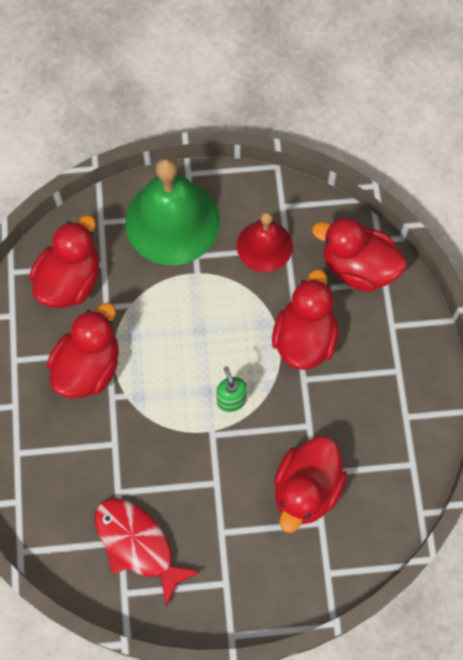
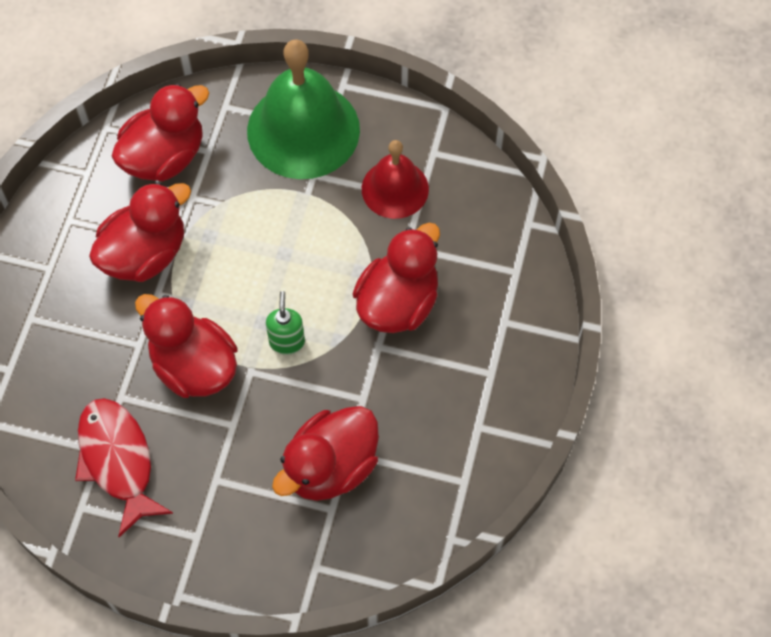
camera: 20 degrees right, 5 degrees down
red duck [312,218,406,292] -> red duck moved to [135,294,237,398]

